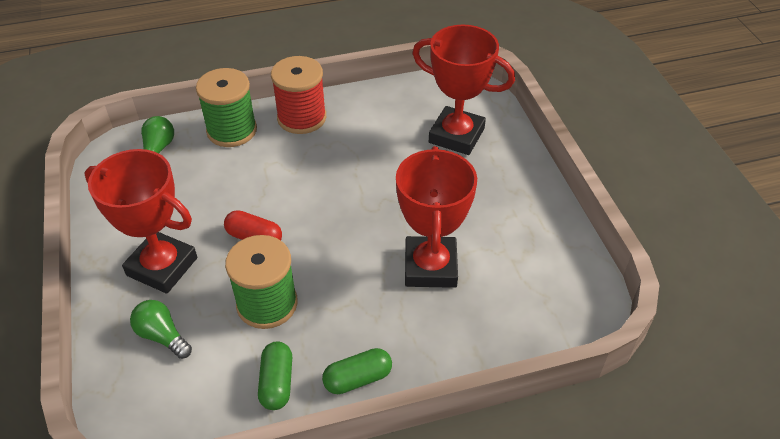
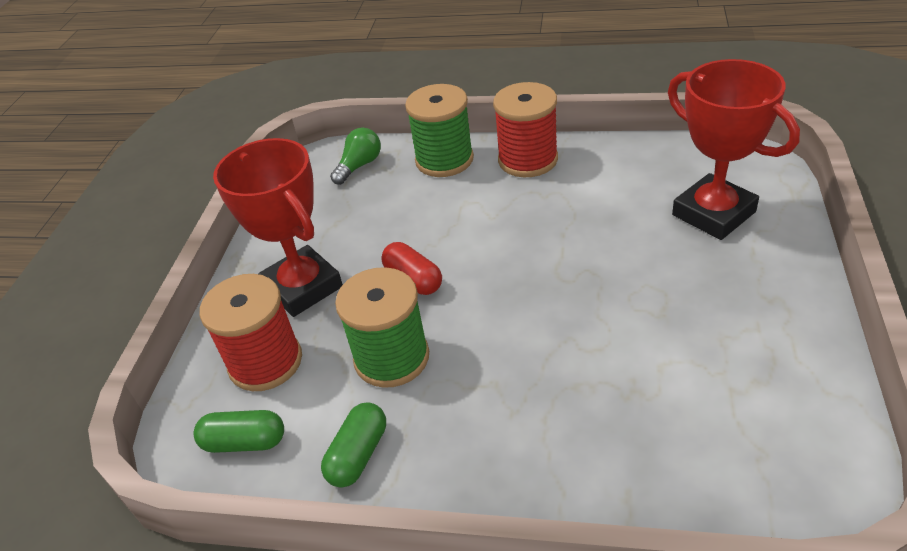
camera: 30 degrees right, 5 degrees down
green light bulb [130,300,192,359] -> red spool [200,274,302,391]
green capsule [322,348,392,394] -> green capsule moved to [193,410,284,453]
red trophy [396,146,477,288] -> none

